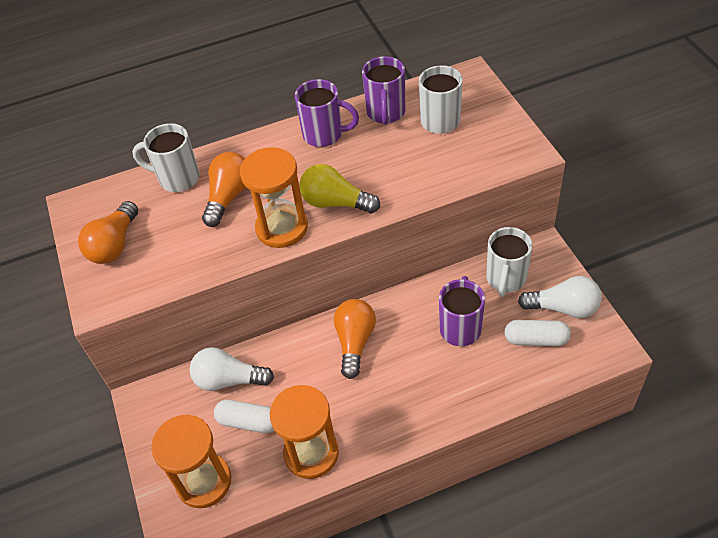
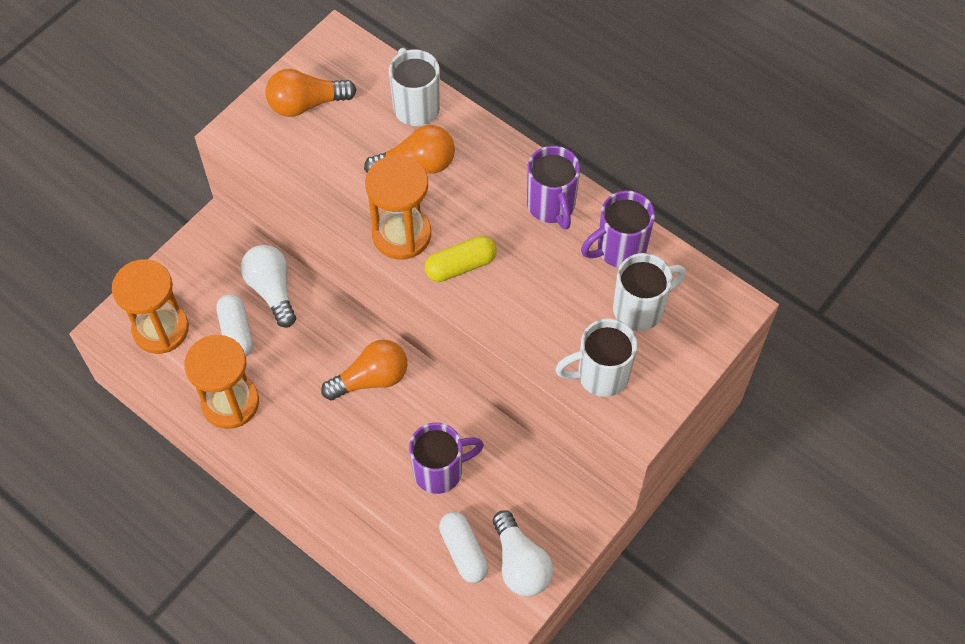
camera: 55 degrees right, 10 degrees up
yellow light bulb [300,164,380,213] -> yellow capsule [425,236,497,282]
white mug [486,227,532,297] -> white mug moved to [555,319,637,397]

